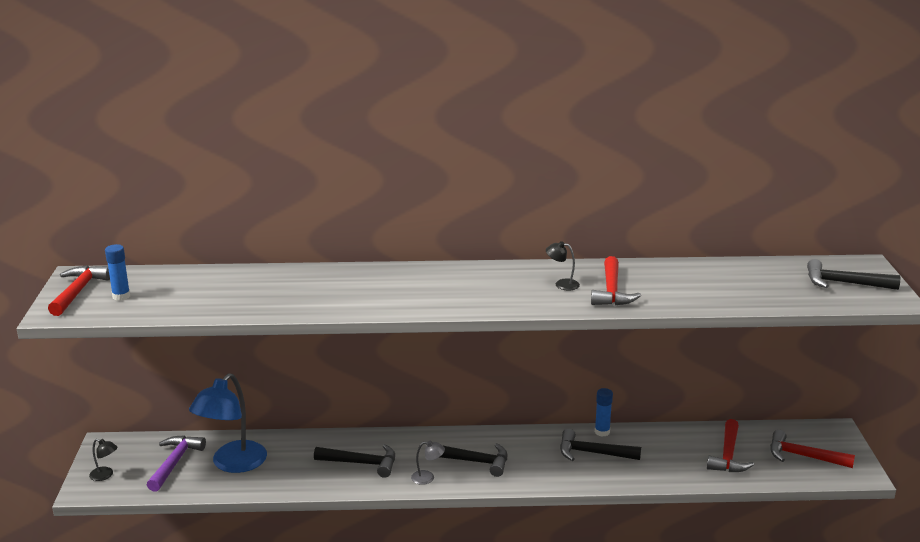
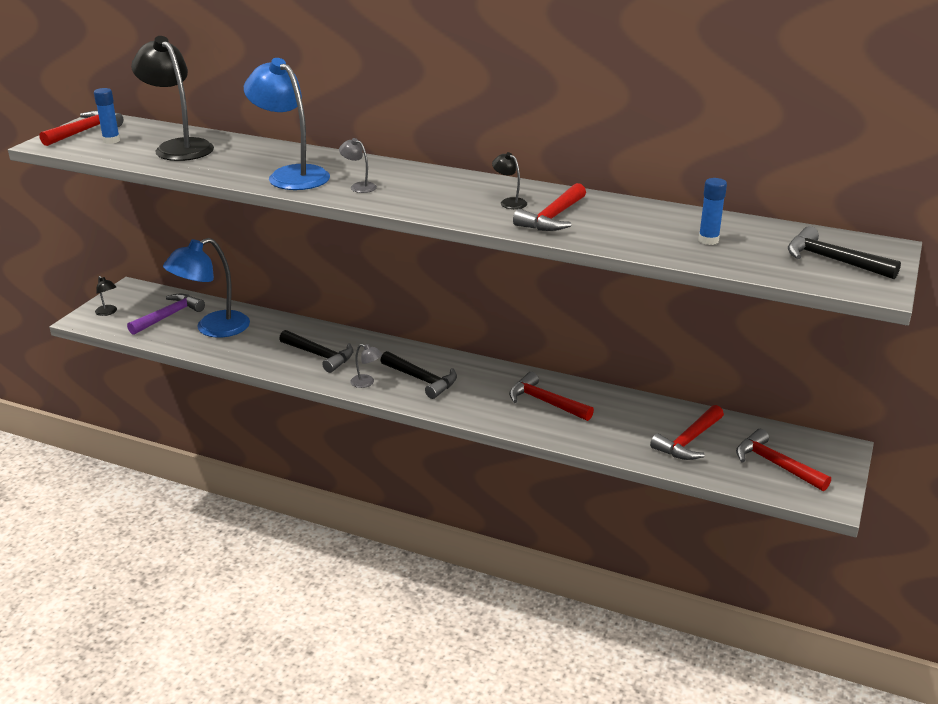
camera: 25 degrees right, 5 degrees up
black hammer [560,429,641,461] -> red hammer [509,372,594,421]
blue glue stick [595,388,613,437] -> blue glue stick moved to [698,178,727,245]
none -> black lamp [131,36,214,161]
none -> blue lamp [244,58,330,190]
none -> grey lamp [339,138,377,193]

